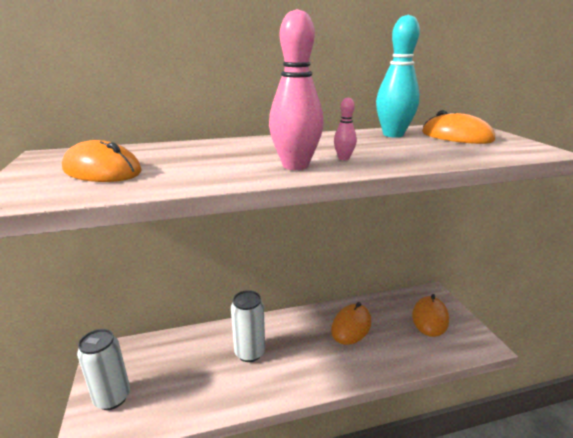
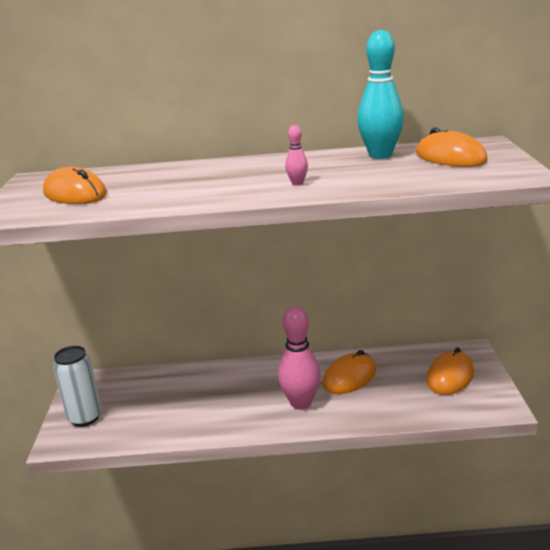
camera: 15 degrees right, 0 degrees up
white can [231,290,265,362] -> none
pink bowling pin [269,9,324,170] -> pink bowling pin moved to [278,306,321,410]

